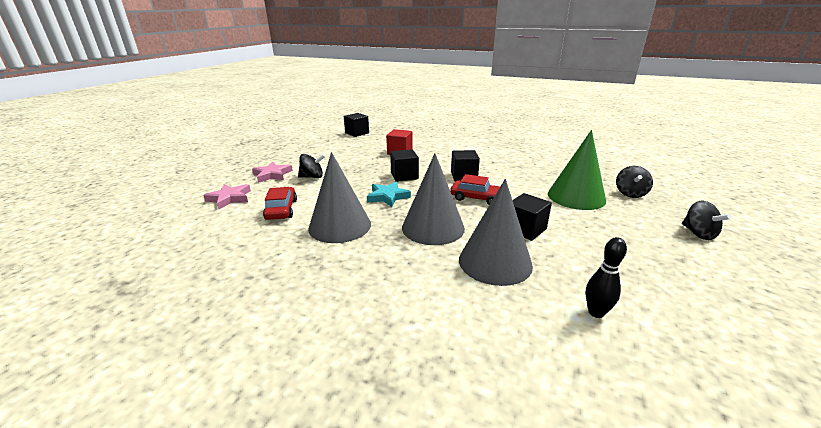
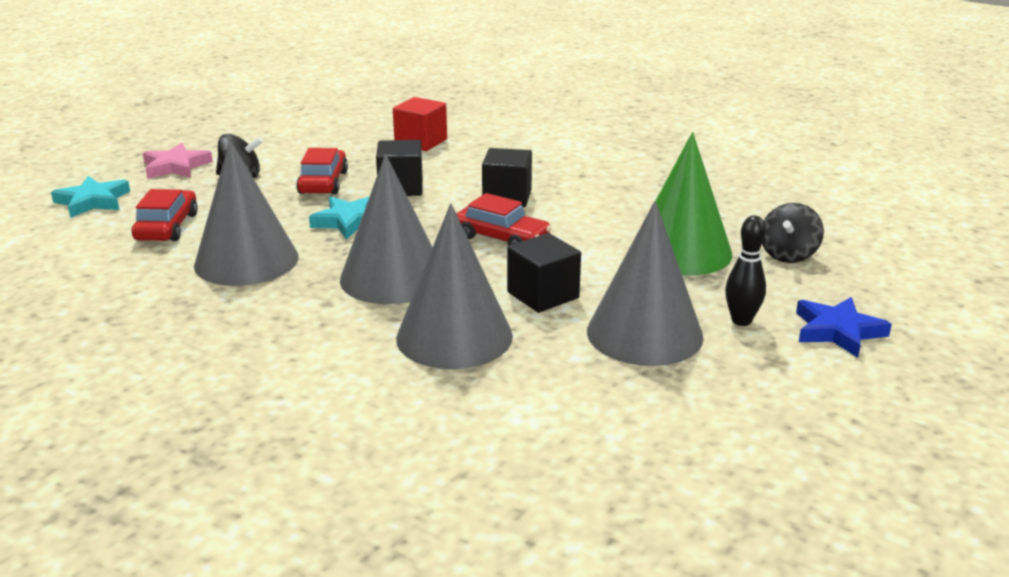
camera: 10 degrees right, 0 degrees up
pink star [203,184,251,209] -> turquoise star [51,176,130,218]
black cube [344,113,369,137] -> none
black bowling pin [586,237,627,318] -> black bowling pin moved to [725,215,766,326]
black spinning top [682,201,731,240] -> blue star [796,297,892,358]
none -> red car [296,148,348,194]
none -> grey cone [587,201,704,366]

